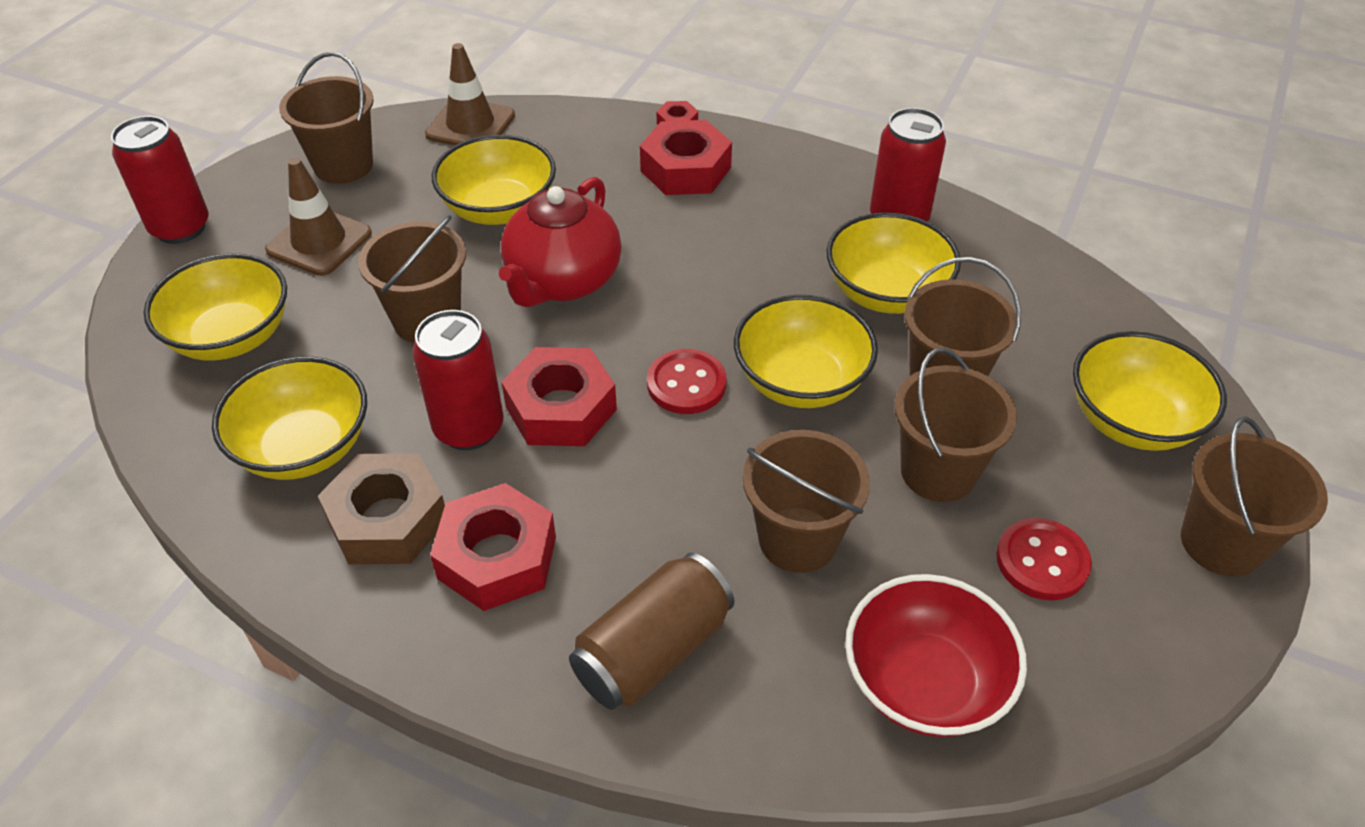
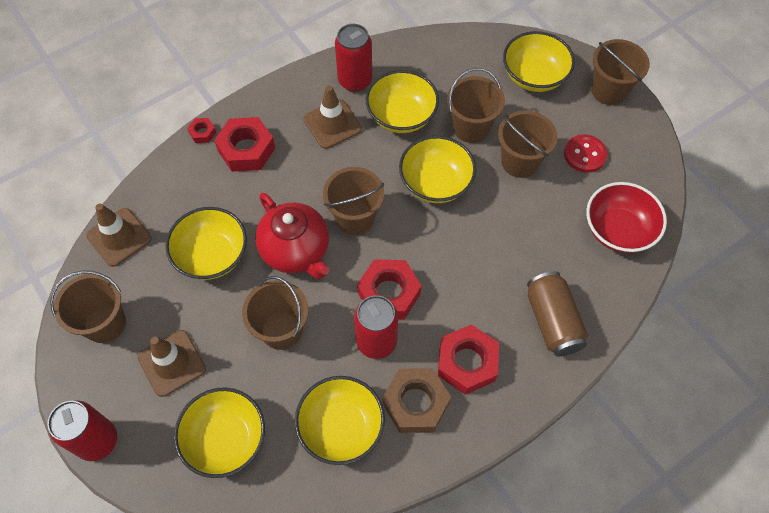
camera: 60 degrees left, 15 degrees up
red button [647,349,726,414] -> none
brown bucket [743,430,870,573] -> brown bucket moved to [323,167,384,235]
none -> brown traffic cone [303,85,362,149]

